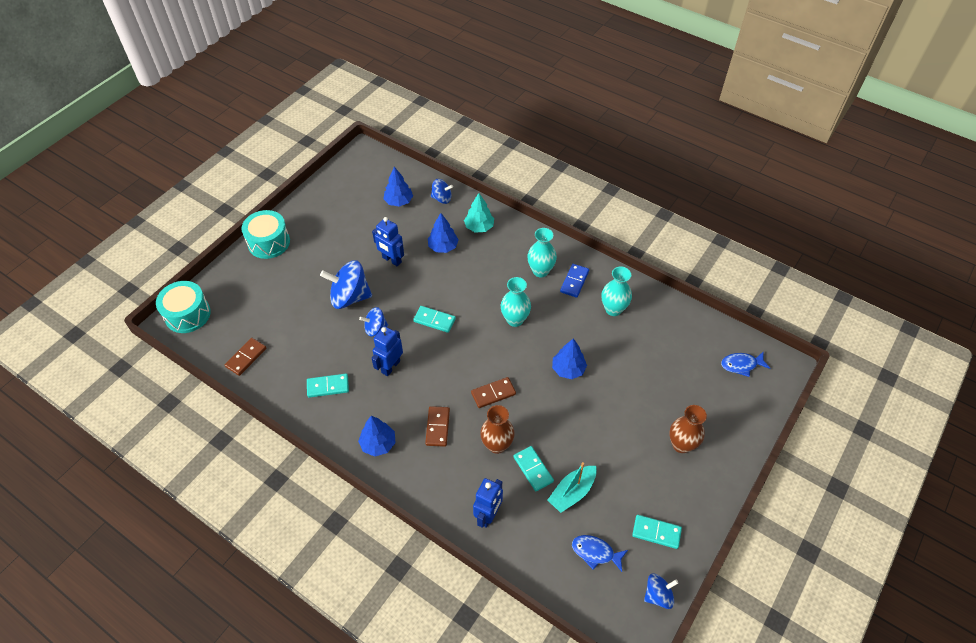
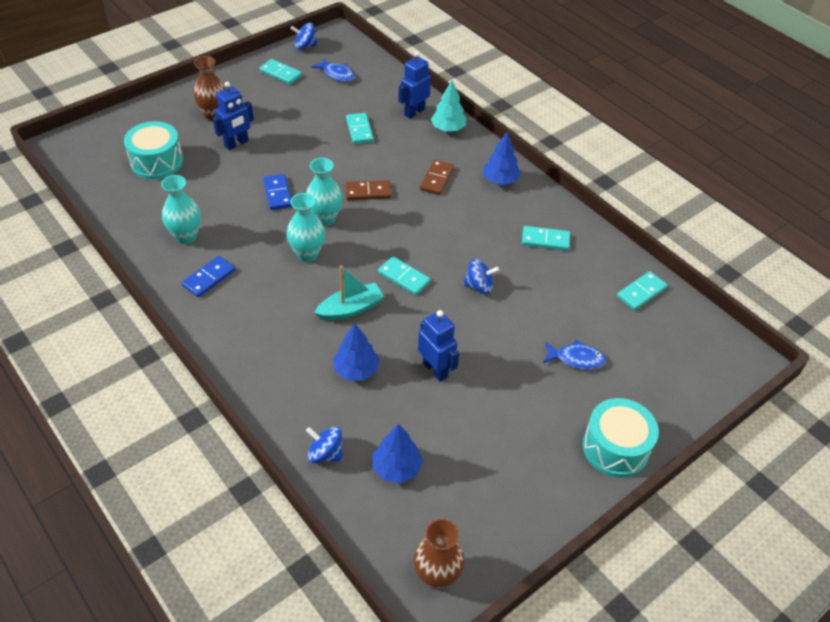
camera: 165 degrees left, 5 degrees down
turquoise drum [156,281,211,333] -> turquoise drum moved to [124,121,183,179]
brown domino [225,338,267,376] -> turquoise domino [617,271,668,310]
blue spinning top [320,260,372,309] -> none
blue robot [371,326,403,376] -> blue robot moved to [213,82,254,150]
turquoise tree [464,193,494,233] -> turquoise tree moved to [431,80,466,131]
brown vase [480,405,515,454] -> brown vase moved to [413,519,465,590]
turquoise vase [527,228,557,277] -> turquoise vase moved to [306,158,342,226]
turquoise boat [548,462,597,513] -> turquoise boat moved to [314,266,384,321]
blue tree [552,338,587,379] -> blue domino [263,174,292,210]
blue fish [721,352,770,377] -> blue fish moved to [543,340,607,370]

